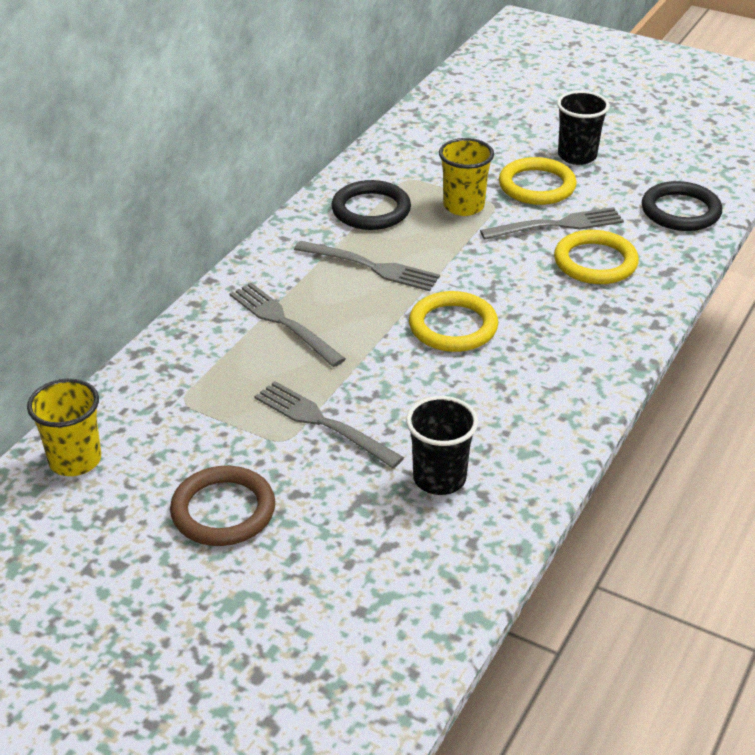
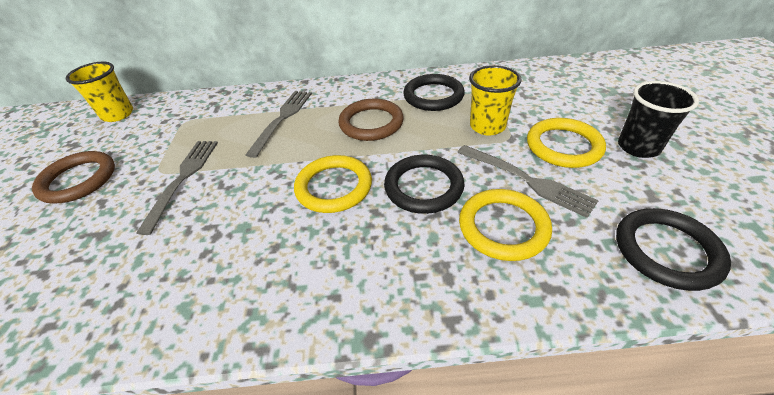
camera: 60 degrees right, 5 degrees up
grey fork [294,241,440,291] -> brown ring [338,98,404,141]
black cup [406,396,478,495] -> none
none -> black ring [384,155,465,214]

